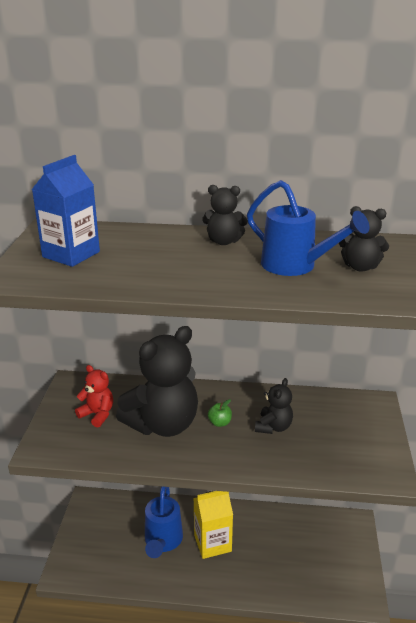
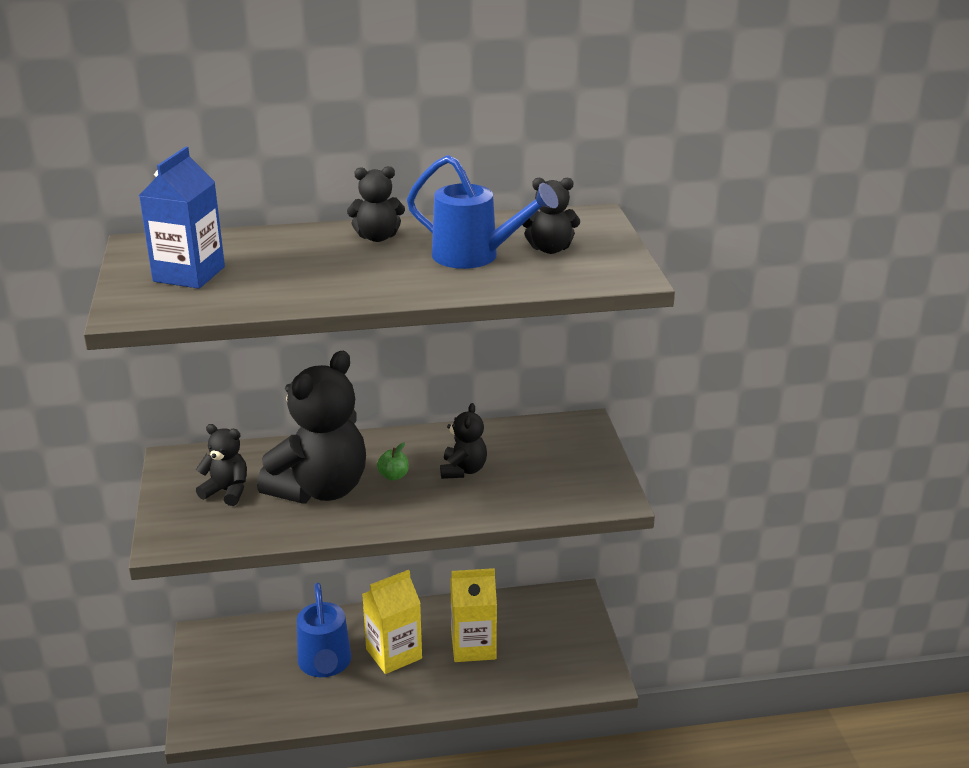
camera: 15 degrees left, 0 degrees up
red teddy bear [75,365,113,427] -> black teddy bear [196,424,247,506]
none -> yellow carton [450,568,497,662]

